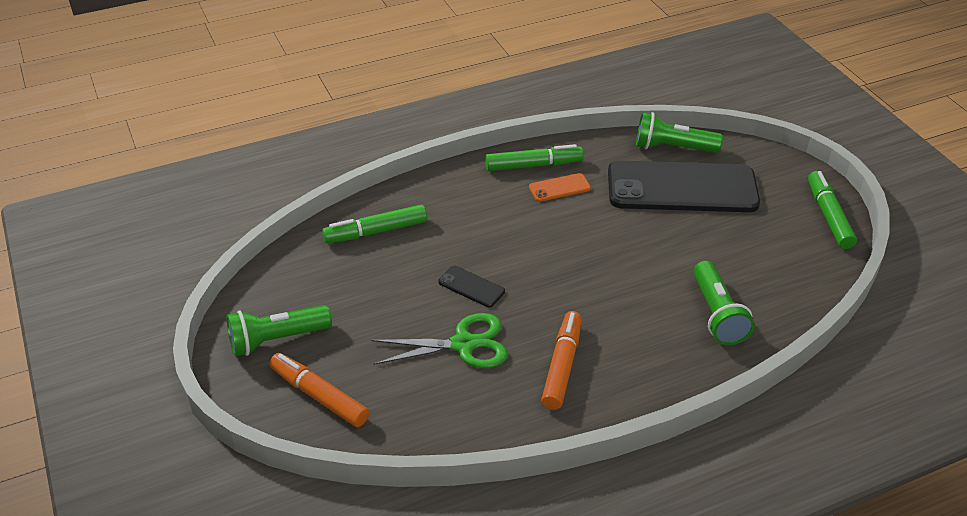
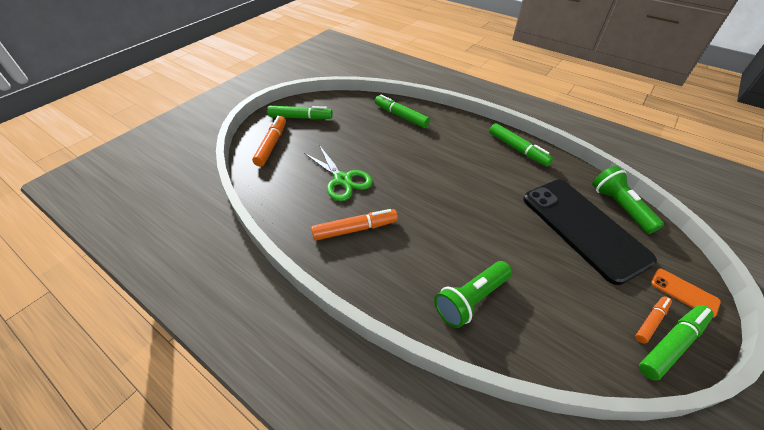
camera: 60 degrees right, 5 degrees up
green flashlight [226,305,332,356] -> green marker [267,106,333,120]
black phone [438,266,505,308] -> none
orange phone [529,173,591,202] -> orange phone moved to [651,269,721,318]
none -> orange marker [635,296,672,344]

